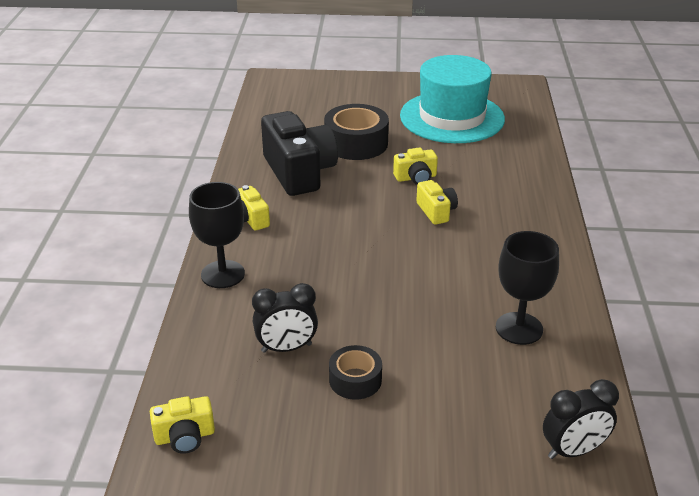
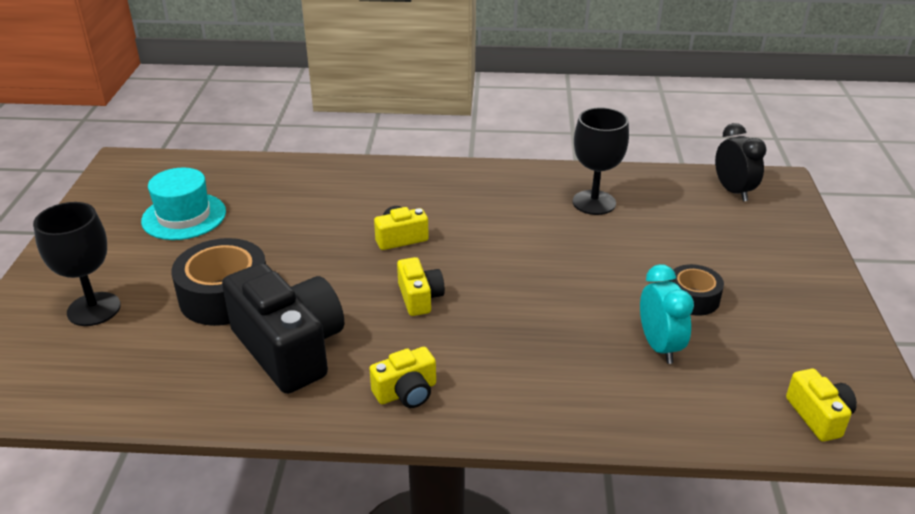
camera: 90 degrees left, 0 degrees up
black goblet [189,182,245,288] -> black goblet moved to [33,202,121,326]
black clock [252,283,318,353] -> turquoise clock [640,264,694,364]
black camera [261,111,338,196] -> black camera turned 75 degrees clockwise [222,263,344,394]
yellow camera [393,147,438,185] -> yellow camera moved to [397,257,445,316]
turquoise hat [400,55,505,143] -> turquoise hat [141,168,226,240], size x0.60

